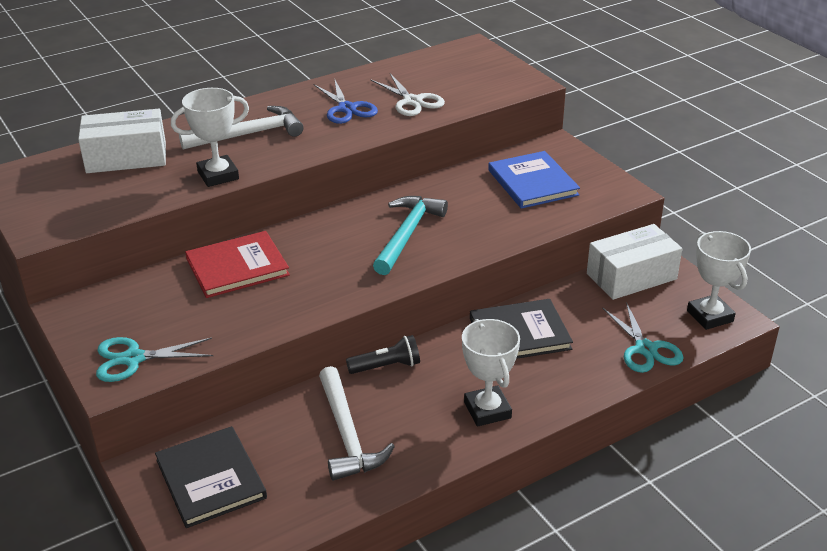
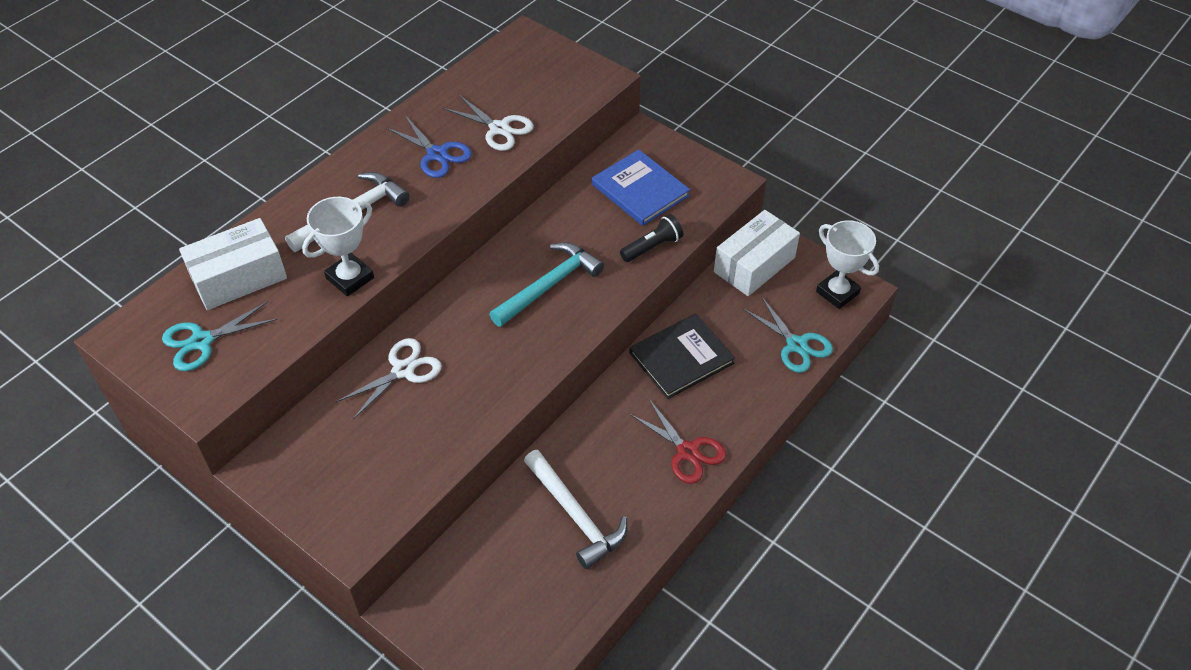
camera: 20 degrees left, 15 degrees up
turquoise scissors [96,337,213,382] -> turquoise scissors moved to [162,301,278,371]
black book [155,426,267,528] -> none
red book [185,231,290,298] -> white scissors [336,338,442,419]
black flashlight [346,335,420,374] -> black flashlight moved to [620,214,683,262]
turquoise hammer [373,196,448,275] -> turquoise hammer turned 45 degrees clockwise [489,242,604,327]
white trophy [462,319,520,426] -> red scissors [630,399,726,484]

